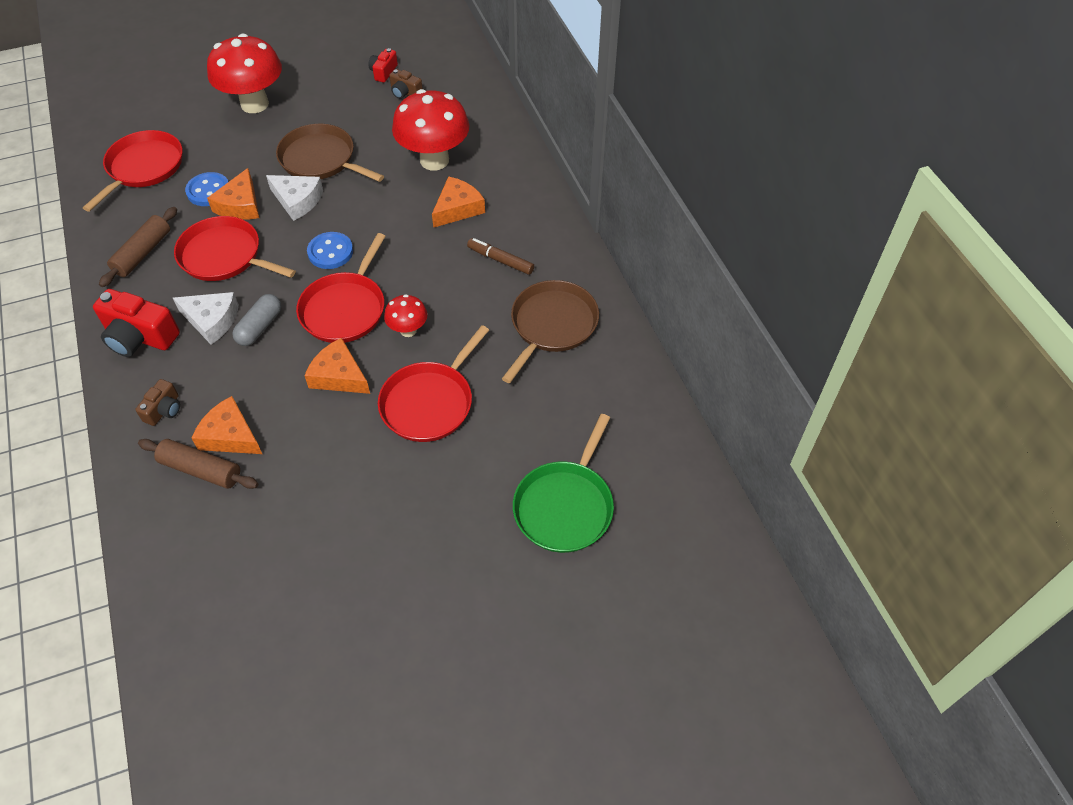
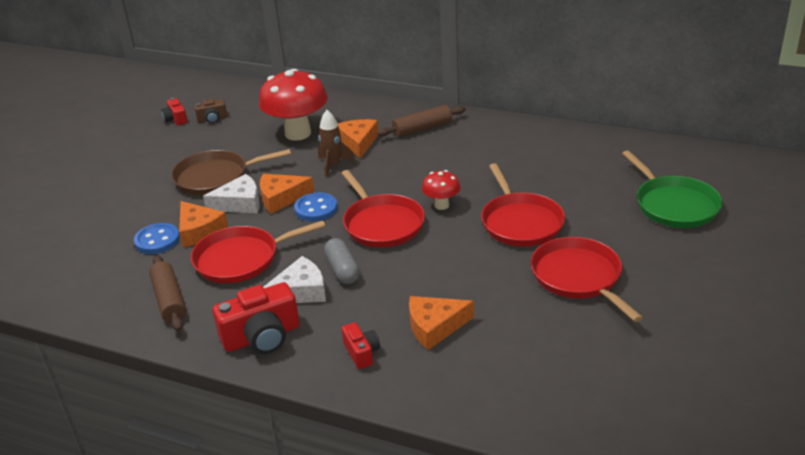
camera: 45 degrees left, 20 degrees down
red pan [83,130,182,212] -> red pan moved to [531,237,643,322]
brown camera [135,379,180,426] -> red camera [341,322,380,369]
brown rolling pin [138,439,258,489] -> brown rolling pin moved to [377,105,466,137]
red mushroom [207,33,282,113] -> none
orange cheese [304,338,370,394] -> orange cheese moved to [260,174,315,214]
brown marker [467,238,534,275] -> none
brown pan [502,280,599,383] -> none
none -> brown rocket [318,110,356,178]

